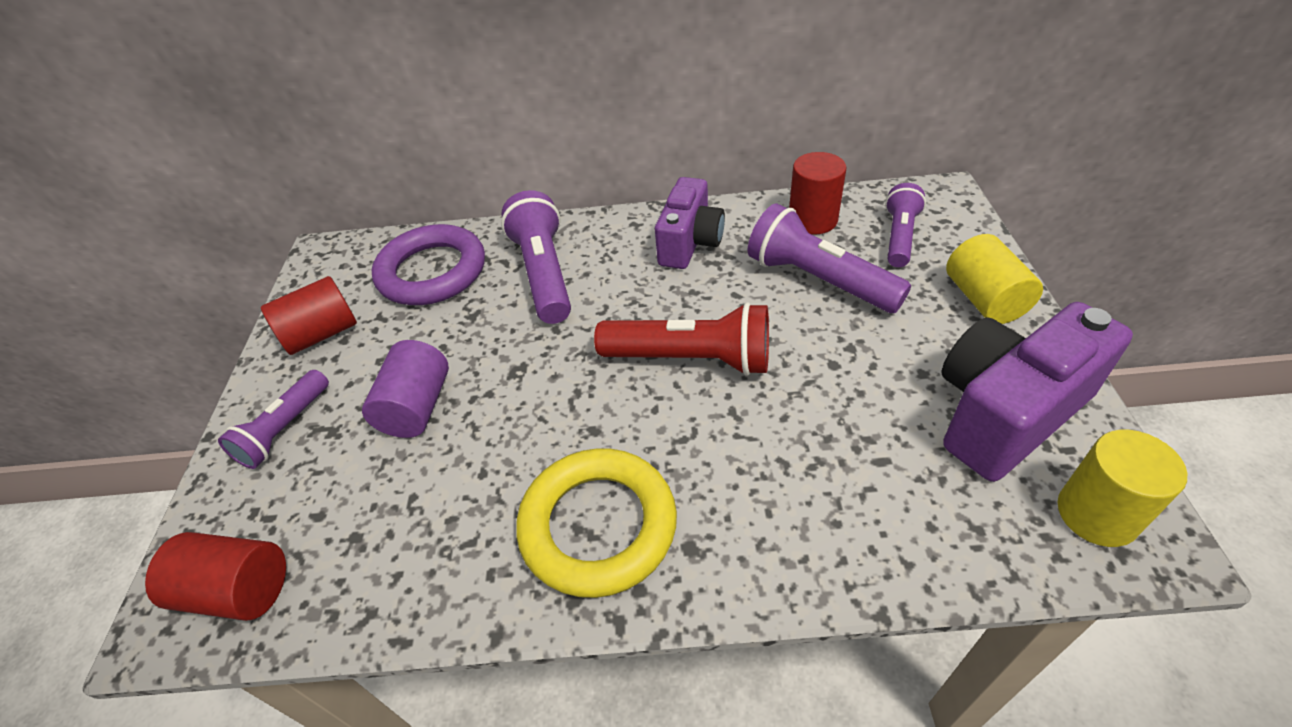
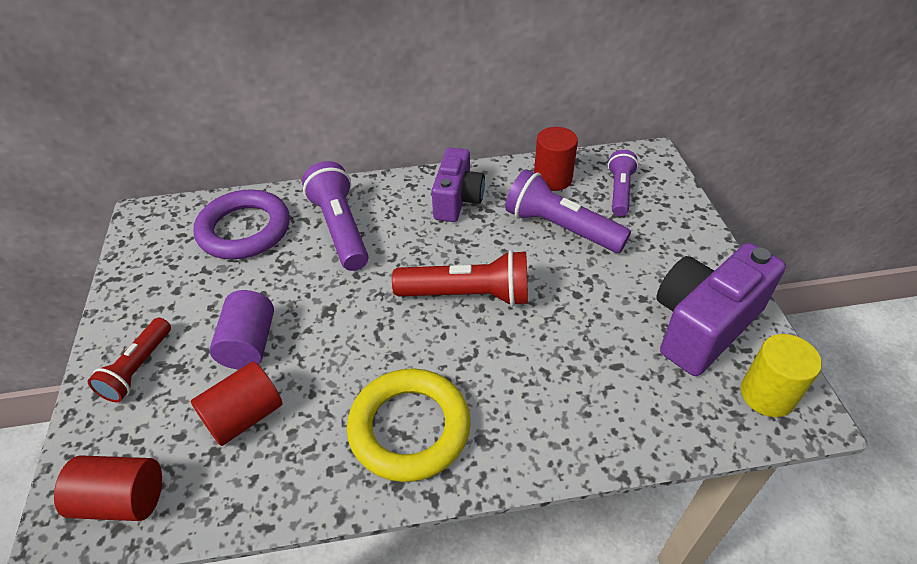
camera: 10 degrees left, 0 degrees up
purple flashlight [218,370,329,469] -> red flashlight [88,318,171,402]
red cylinder [261,276,357,355] -> red cylinder moved to [191,361,282,446]
yellow cylinder [946,234,1043,324] -> none

